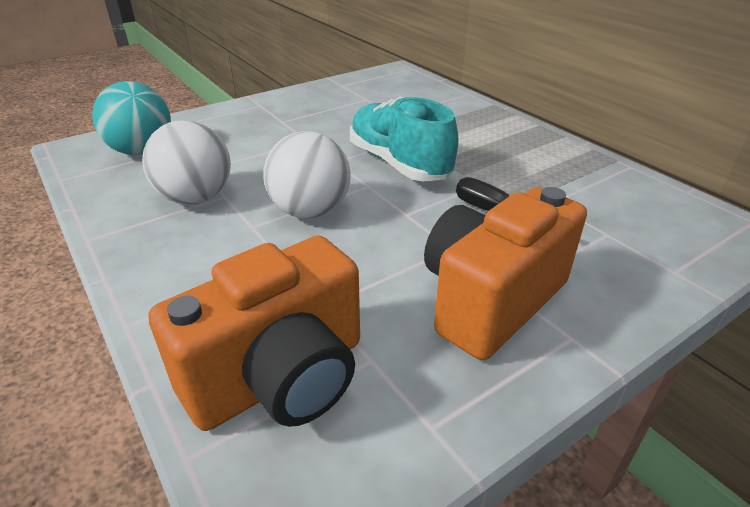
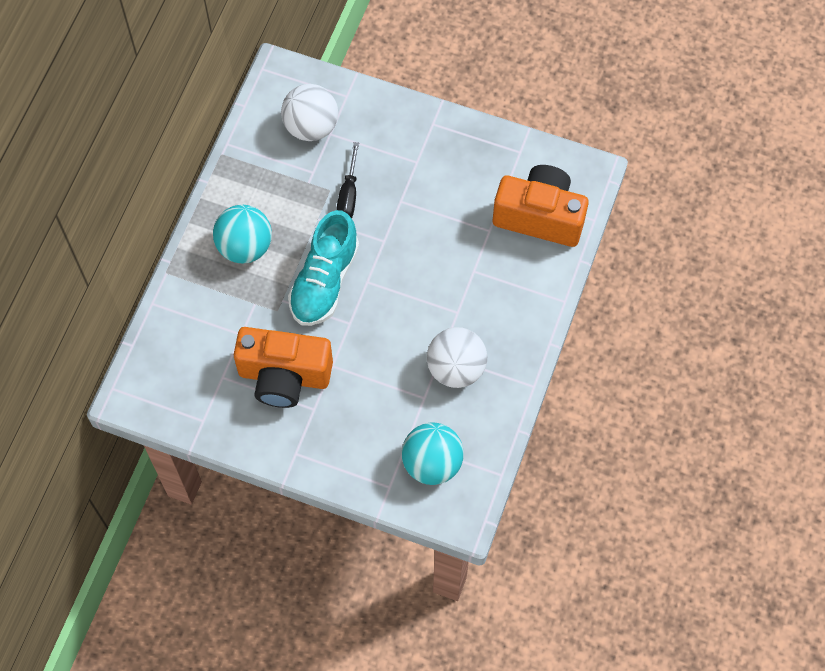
camera: 125 degrees left, 30 degrees up
white ball [264,131,351,219] -> white ball moved to [281,84,338,141]
orange camera [424,187,587,360] -> orange camera moved to [234,327,333,408]
none -> turquoise ball [213,205,272,263]

